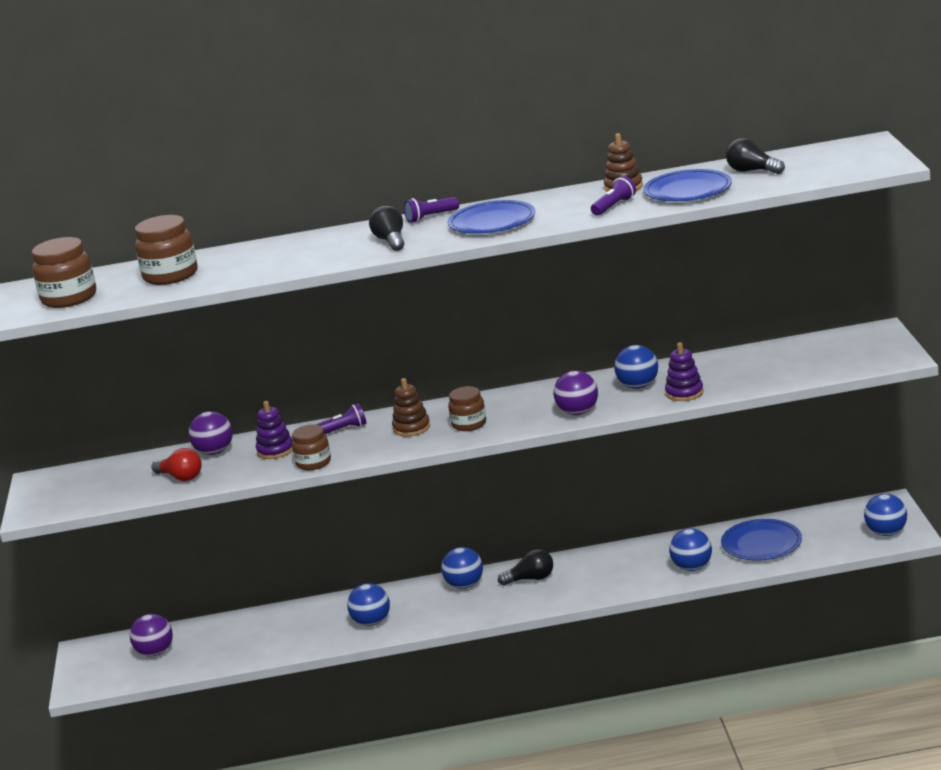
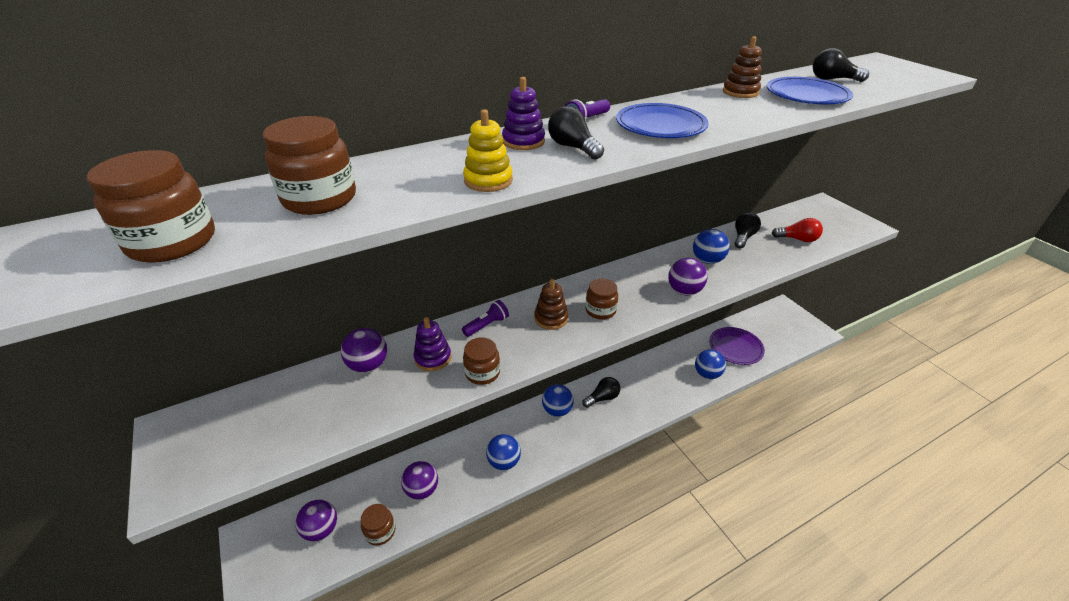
camera: 25 degrees left, 15 degrees up
red light bulb [151,448,202,481] -> red light bulb moved to [772,218,823,242]
purple flashlight [591,176,636,216] -> none
purple stacking toy [665,342,704,401] -> purple stacking toy moved to [502,77,545,150]
blue plate [721,519,802,561] -> purple plate [709,327,765,365]
blue ball [864,494,907,536] -> none
none -> brown jar [361,504,395,546]
none -> purple ball [401,461,438,500]
none -> yellow stacking toy [463,109,513,192]
none -> black light bulb [735,212,761,248]

